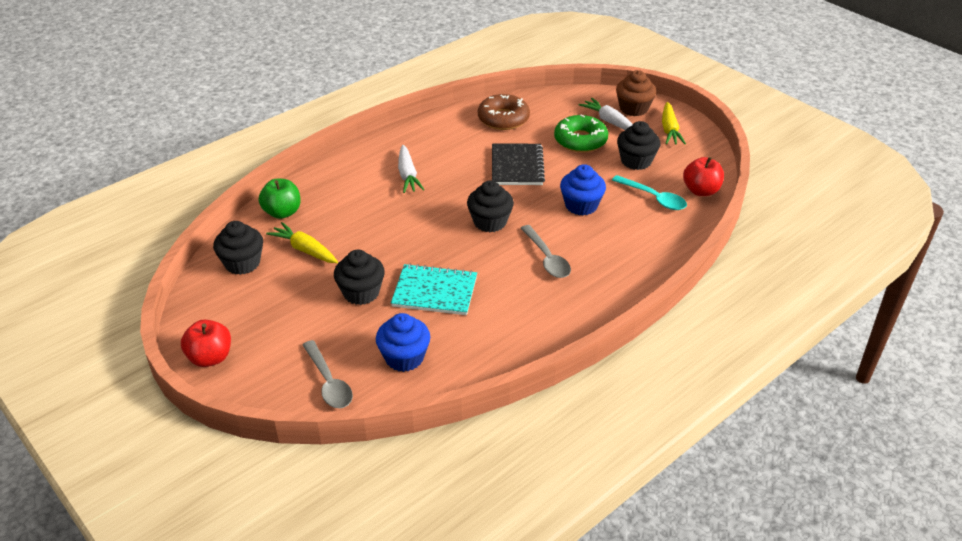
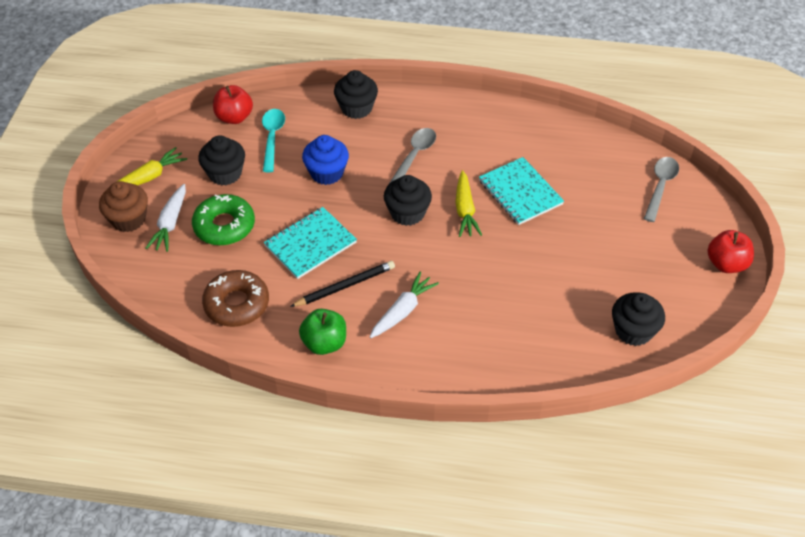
camera: 130 degrees left, 10 degrees up
green apple [259,179,301,219] -> green apple moved to [299,309,346,355]
yellow carrot [266,222,338,263] -> yellow carrot moved to [456,170,482,237]
black cupcake [334,250,385,305] -> black cupcake moved to [334,70,378,119]
blue cupcake [376,313,430,372] -> none
black notebook [492,143,545,185] -> turquoise notebook [264,207,357,279]
none -> black pencil [290,261,395,307]

